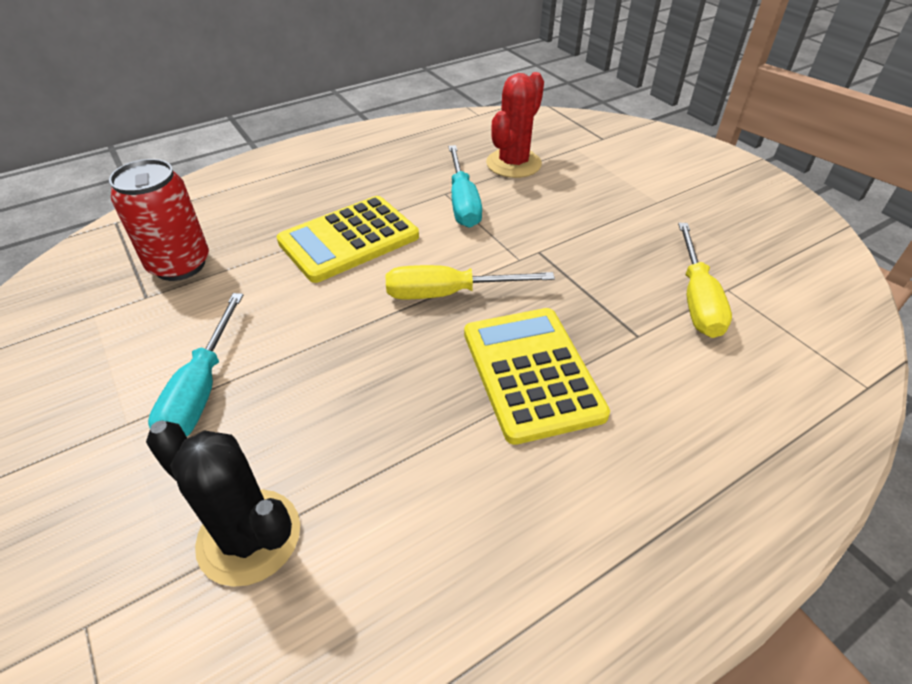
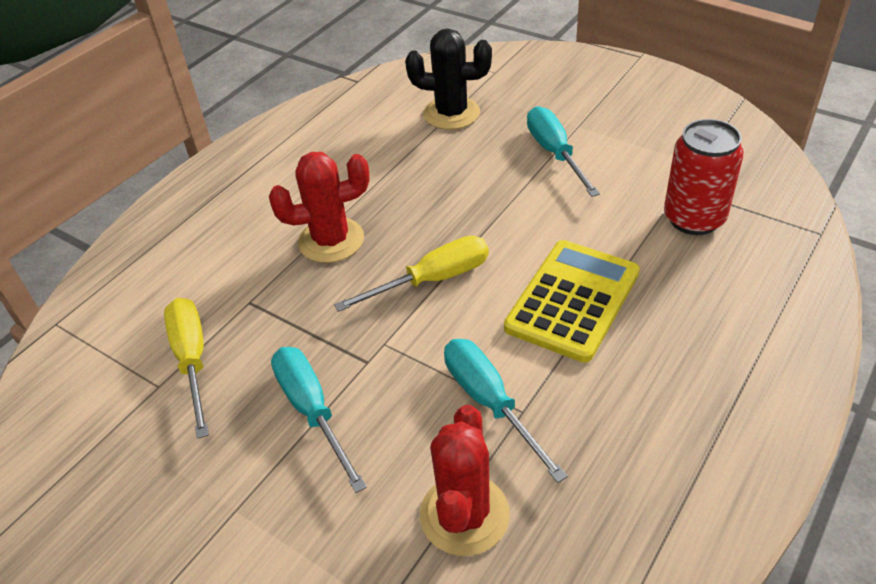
camera: 160 degrees right, 0 degrees up
yellow calculator [464,308,610,445] -> red cactus [269,152,370,263]
none -> turquoise screwdriver [271,347,367,493]

